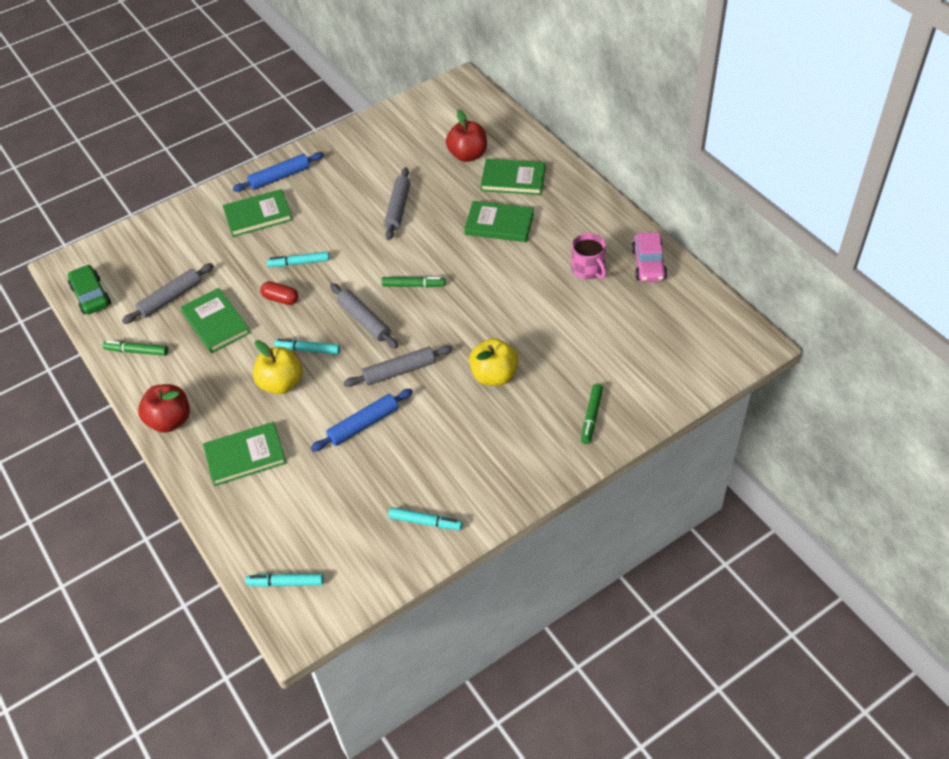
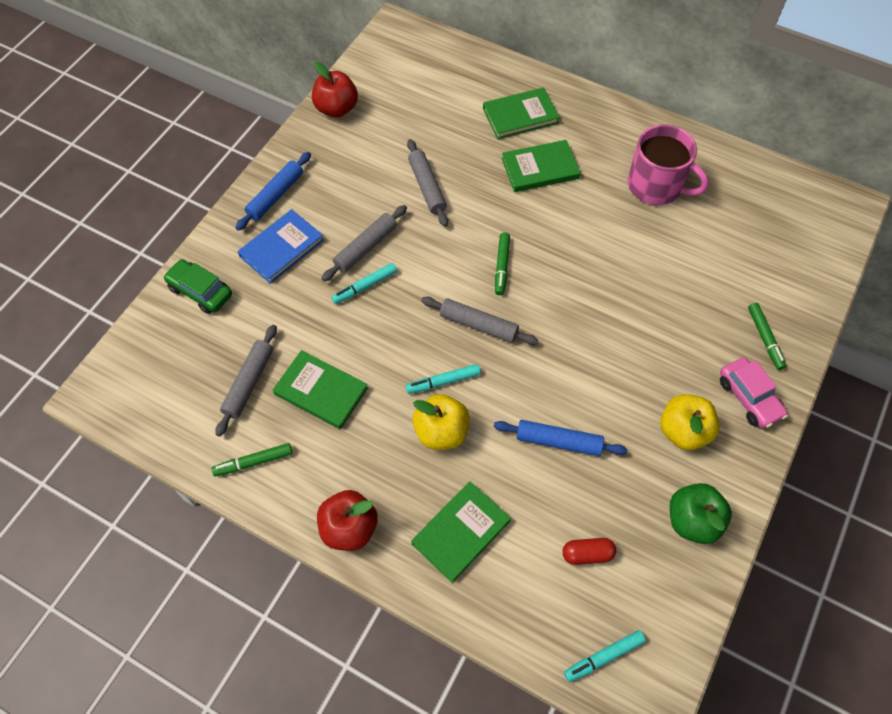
camera: 30 degrees left, 10 degrees up
green car [68,265,111,315] -> green car moved to [163,259,232,314]
green book [222,189,293,237] -> blue book [238,209,324,284]
red capsule [260,281,298,305] -> red capsule moved to [562,538,616,565]
blue rolling pin [311,389,413,452] -> blue rolling pin turned 75 degrees clockwise [494,420,628,456]
grey rolling pin [343,345,453,387] -> grey rolling pin moved to [321,205,407,282]
green marker [382,277,445,287] -> green marker turned 120 degrees clockwise [495,232,510,295]
turquoise marker [388,507,463,530] -> green apple [670,483,732,544]
red apple [446,109,487,162] -> red apple moved to [312,62,358,118]
yellow apple [469,338,518,386] -> yellow apple moved to [660,394,720,450]
pink mug [571,233,606,279] -> pink mug [628,125,709,205], size x1.59
pink car [631,232,667,282] -> pink car moved to [720,357,788,428]

